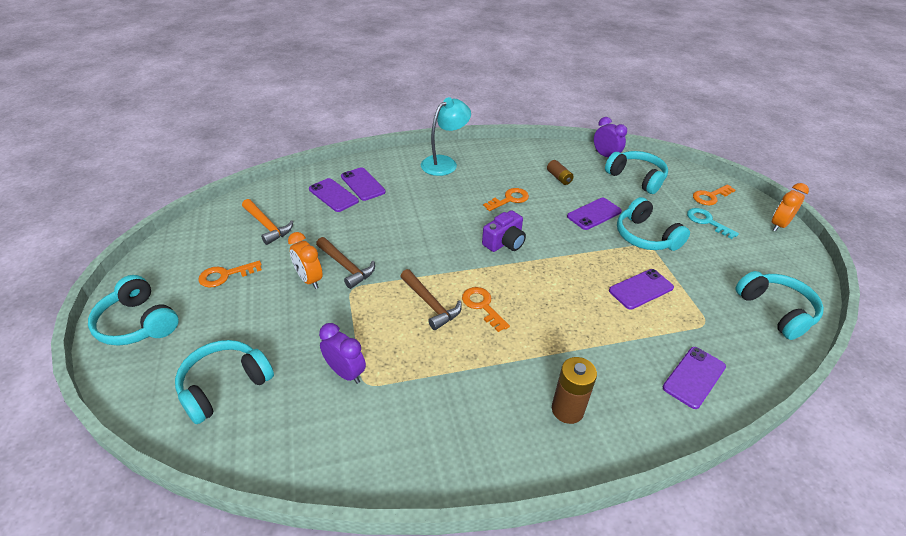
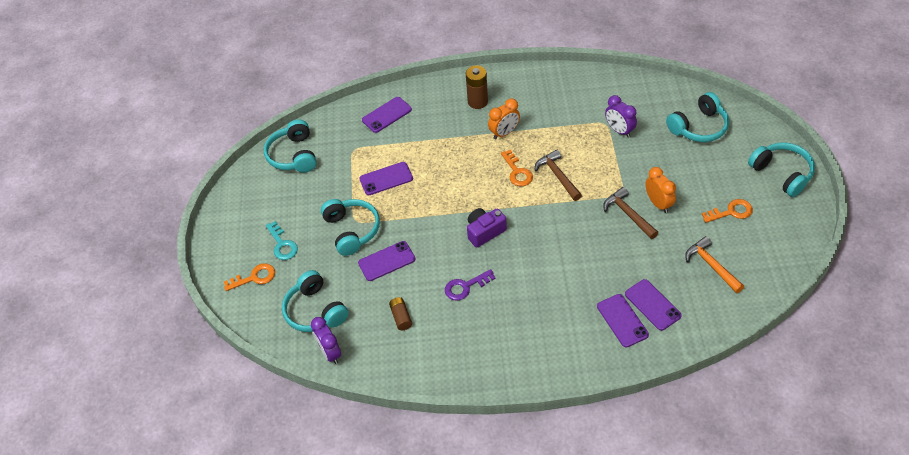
camera: 165 degrees left, 10 degrees up
turquoise lamp [421,97,471,176] -> none
orange key [483,188,529,211] -> purple key [445,269,496,301]
orange clock [772,183,809,232] -> orange clock moved to [488,99,520,139]

